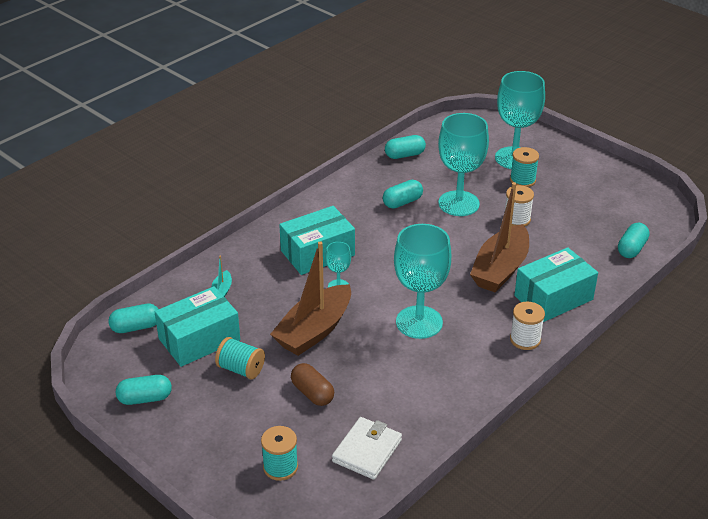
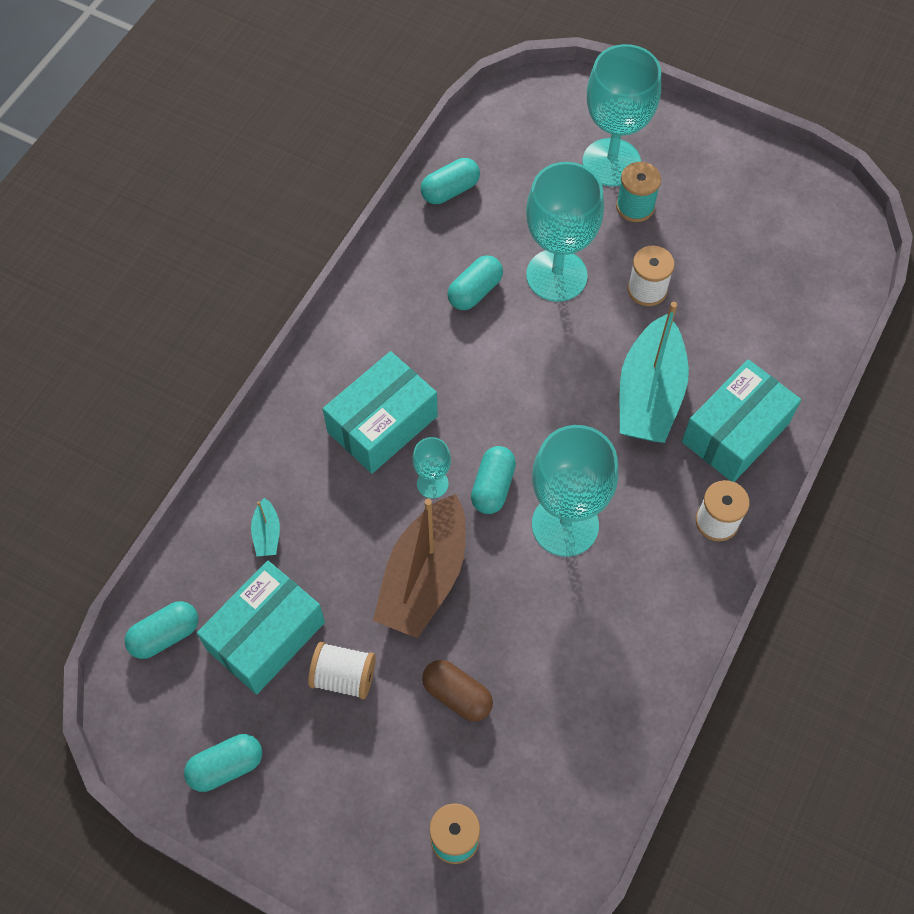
camera: 15 degrees left, 25 degrees up
turquoise spool [215,337,265,380] -> white spool [308,642,376,699]
white wallet [332,417,402,480] -> none
brown boat [470,182,529,292] -> turquoise boat [620,302,689,443]
turquoise capsule [618,223,650,258] -> turquoise capsule moved to [471,446,516,514]

